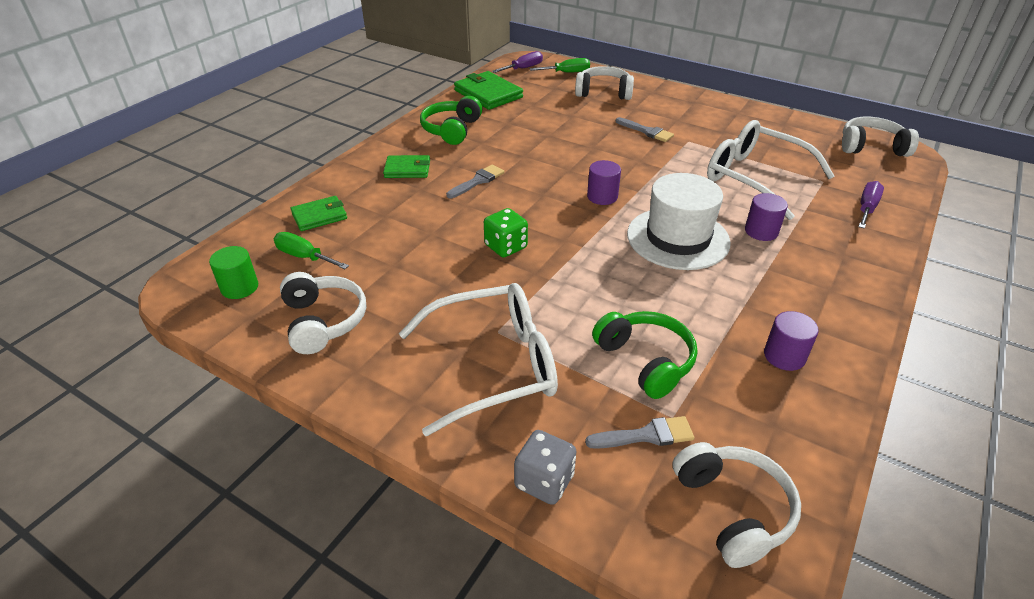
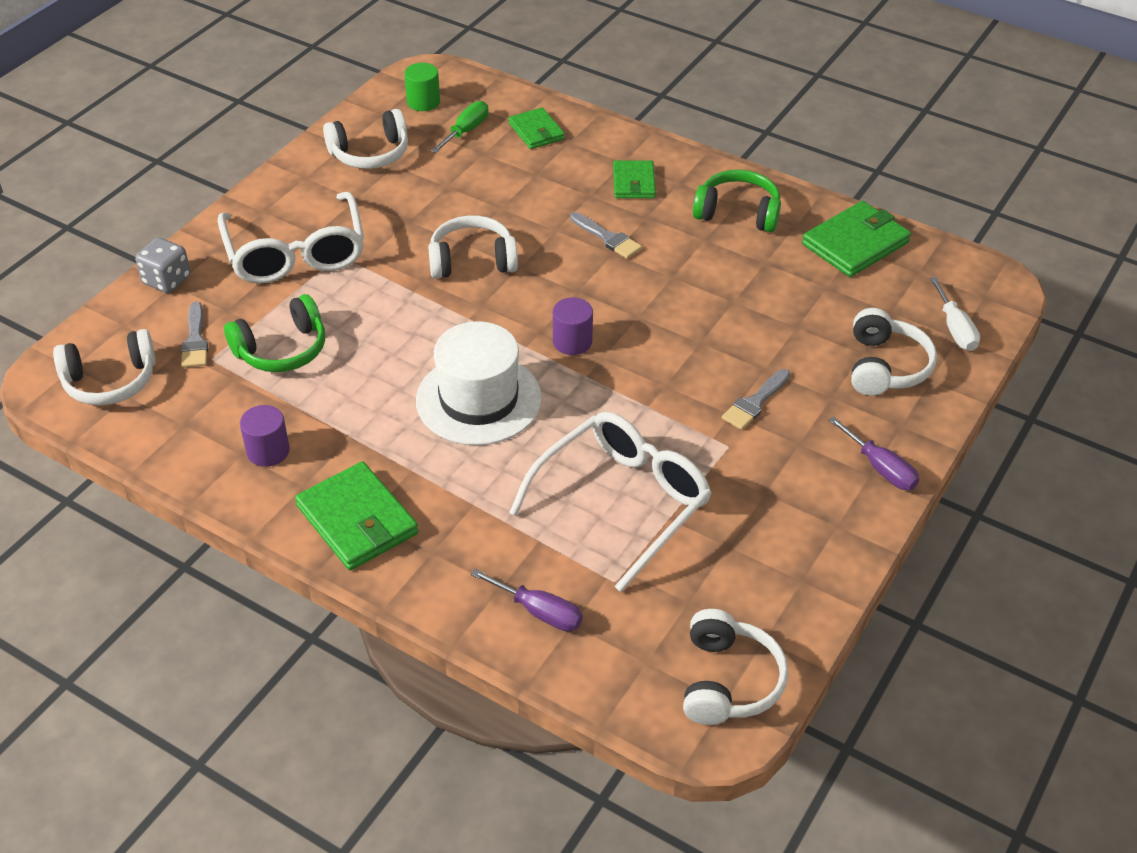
camera: 90 degrees right, 5 degrees up
green dice [484,208,528,258] -> white headphones [428,216,518,279]
purple screwdriver [492,51,543,73] -> purple screwdriver moved to [829,417,919,490]
green screwdriver [529,58,590,73] -> white screwdriver [930,277,980,351]
purple cylinder [745,193,788,241] -> none
none -> green wallet [295,461,418,570]

